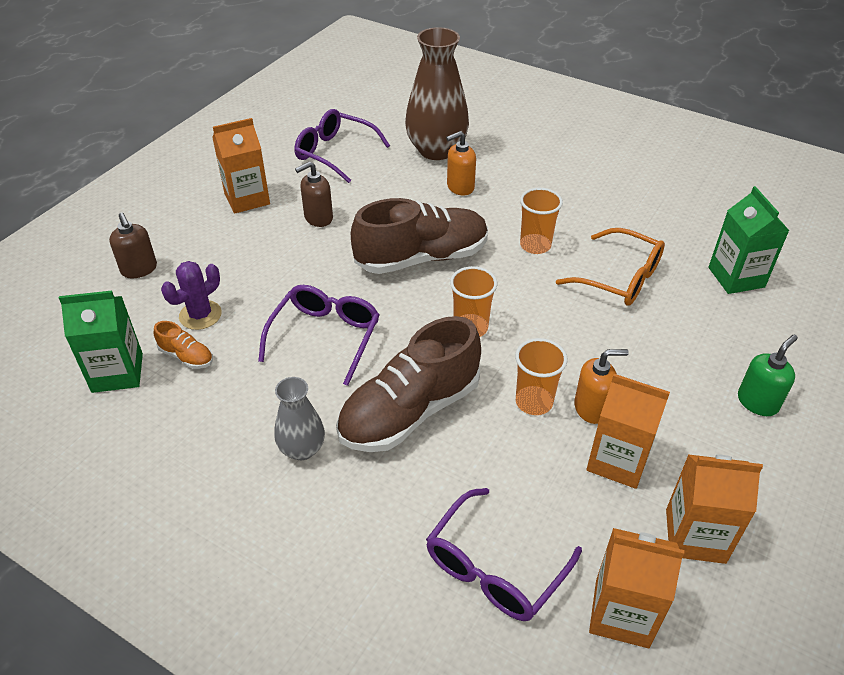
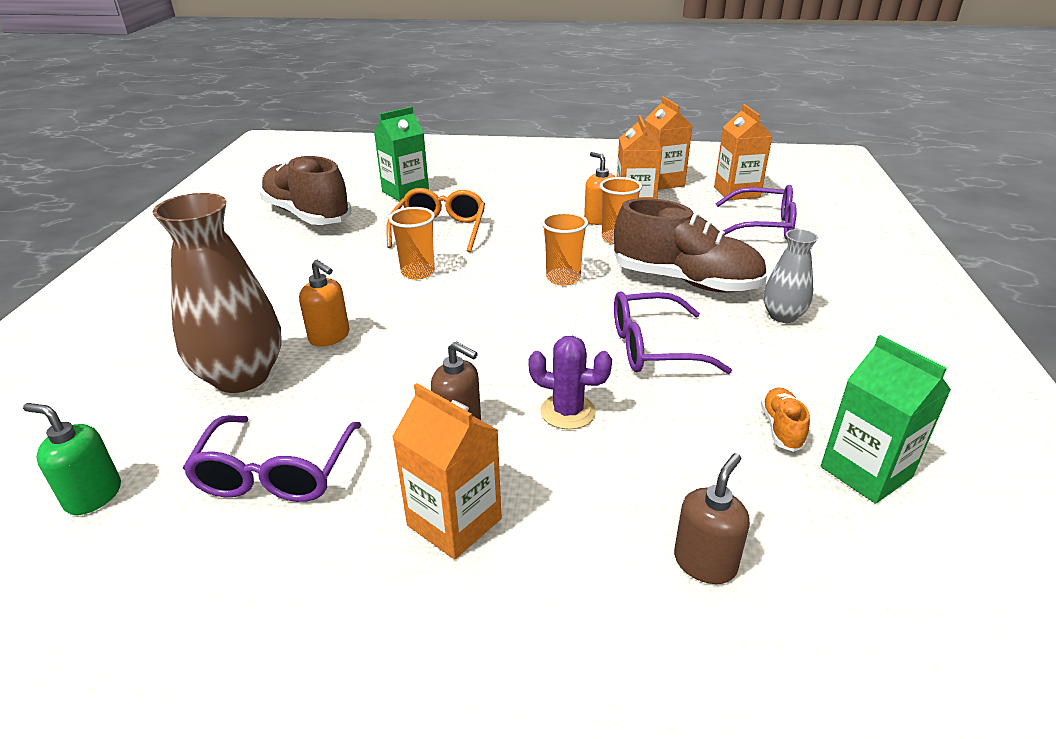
camera: 115 degrees left, 10 degrees down
purple cactus [161,261,222,330] -> purple cactus moved to [528,336,612,430]
brown shoe [351,198,488,274] -> brown shoe moved to [260,156,351,225]
green soap dispenser [738,334,798,416] -> green soap dispenser moved to [23,403,121,515]

